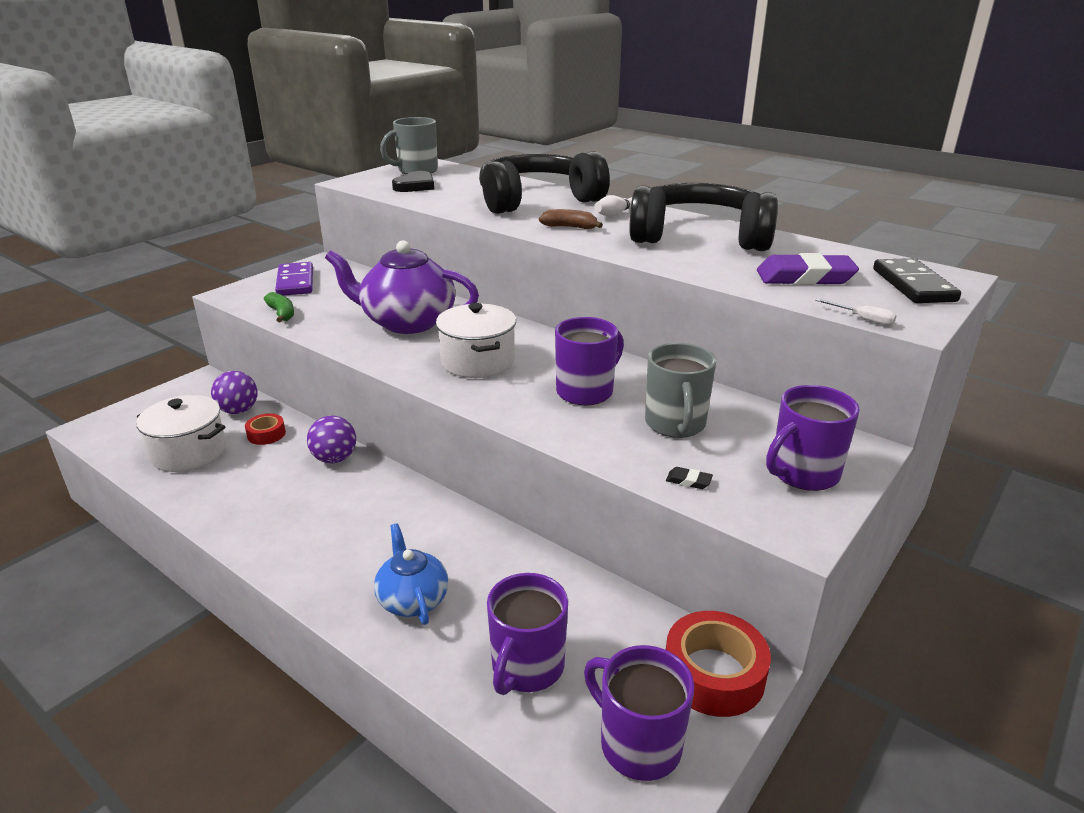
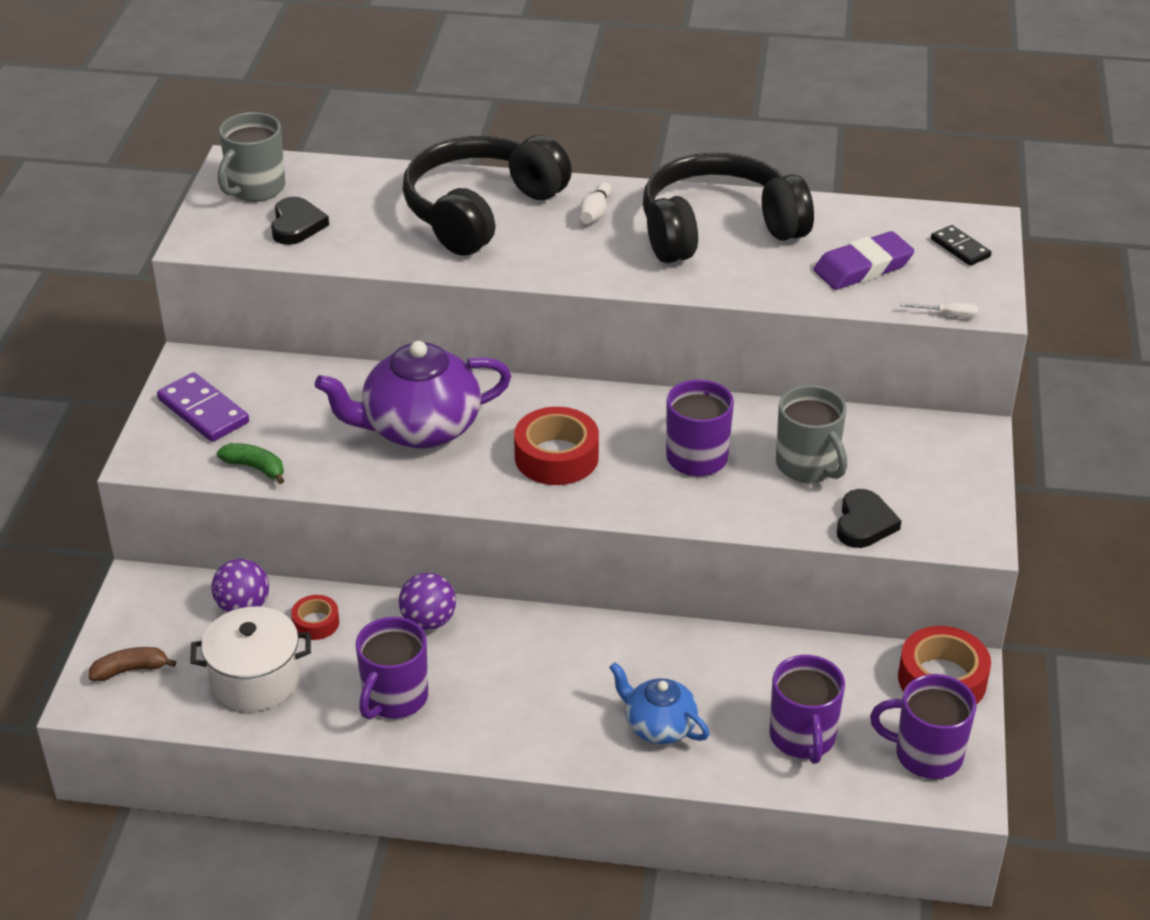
camera: 30 degrees left, 10 degrees up
white pot [436,303,516,378] -> red tape [514,407,599,485]
brown banana [539,209,603,229] -> brown banana moved to [88,647,176,681]
black eraser [666,467,713,489] -> black heart [837,489,902,548]
purple mug [766,385,860,491] -> purple mug moved to [356,617,428,719]
black domino [873,258,961,303] -> black domino [931,225,992,266], size x0.63

